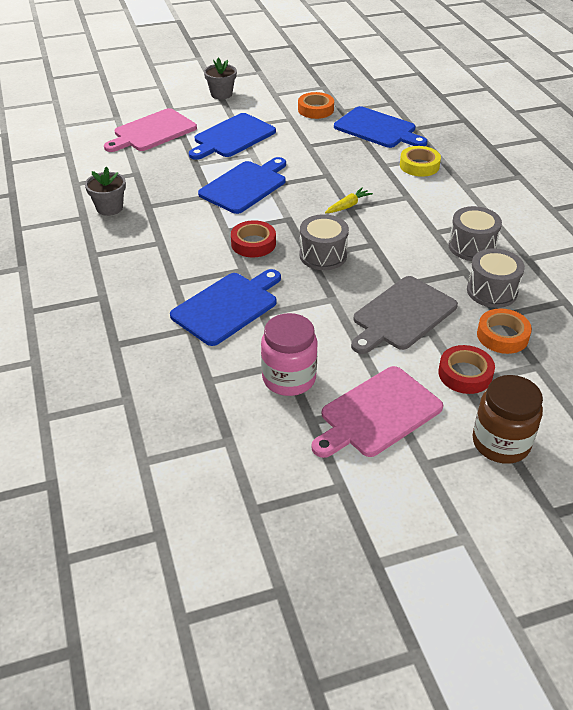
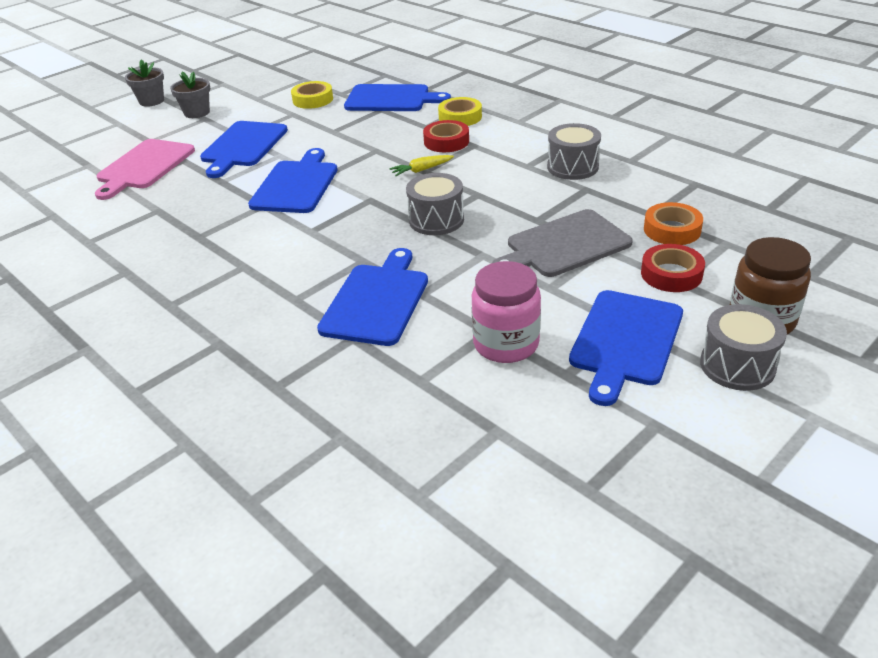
camera: 25 degrees left, 5 degrees down
grey flower pot [85,166,126,216] -> grey flower pot moved to [125,59,164,107]
red tape [231,220,276,257] -> red tape moved to [423,120,469,152]
orange tape [298,92,334,119] -> yellow tape [291,81,333,109]
pink cutting board [312,366,443,458] -> blue cutting board [569,290,683,406]
yellow carrot [325,188,373,213] -> yellow carrot turned 135 degrees counterclockwise [389,155,454,176]
grey cutting board [351,276,458,354] -> grey cutting board turned 45 degrees clockwise [492,209,633,277]
grey drum [467,248,525,308] -> grey drum moved to [700,304,787,391]

